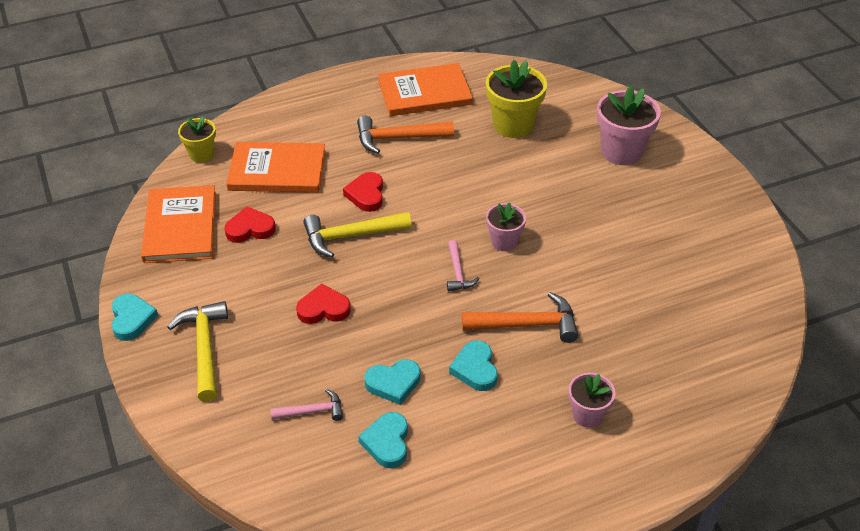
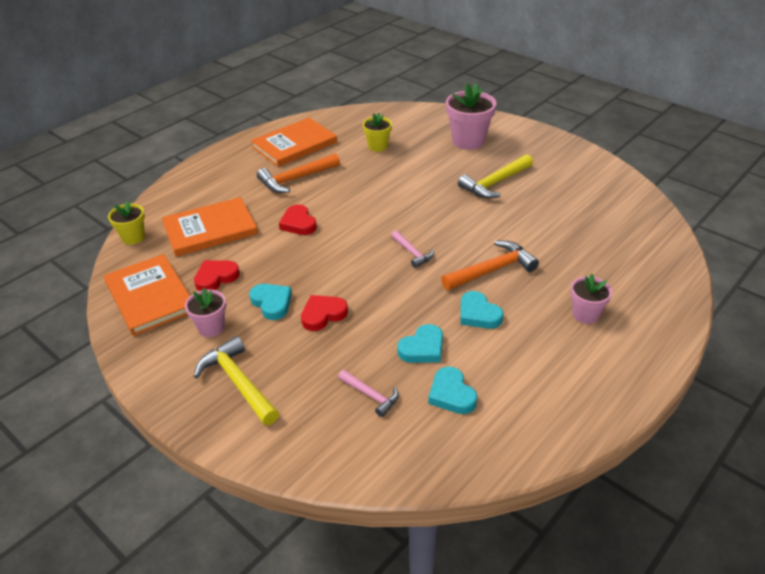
camera: 25 degrees left, 5 degrees down
turquoise heart [111,294,158,341] -> turquoise heart moved to [249,284,292,320]
pink hammer [270,389,343,421] -> pink hammer turned 75 degrees clockwise [338,370,399,417]
yellow hammer [303,212,412,257] -> yellow hammer moved to [458,154,533,198]
yellow flower pot [486,60,547,138] -> yellow flower pot [363,113,392,152], size x0.59
pink flower pot [486,202,526,251] -> pink flower pot moved to [185,288,226,337]

